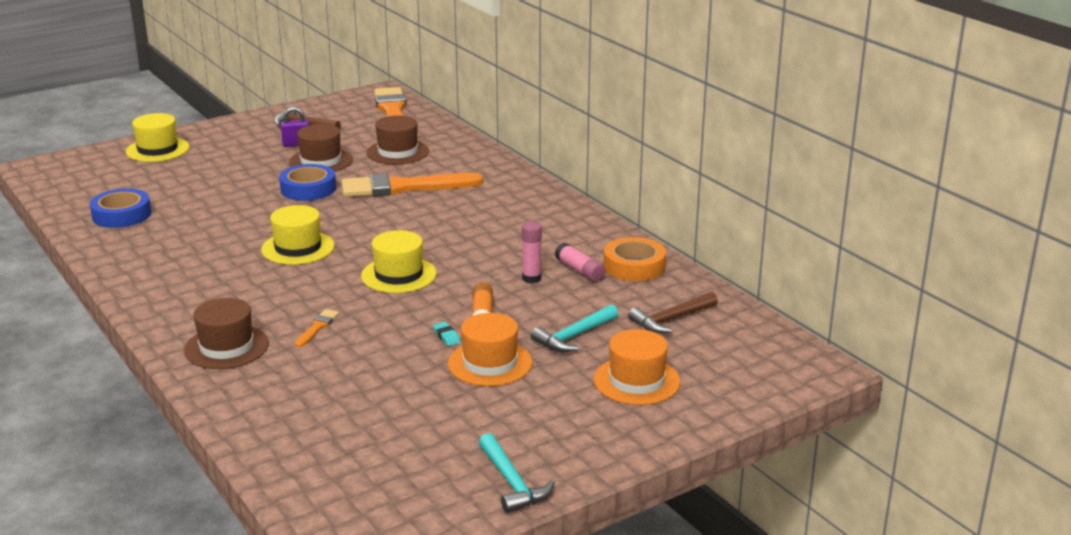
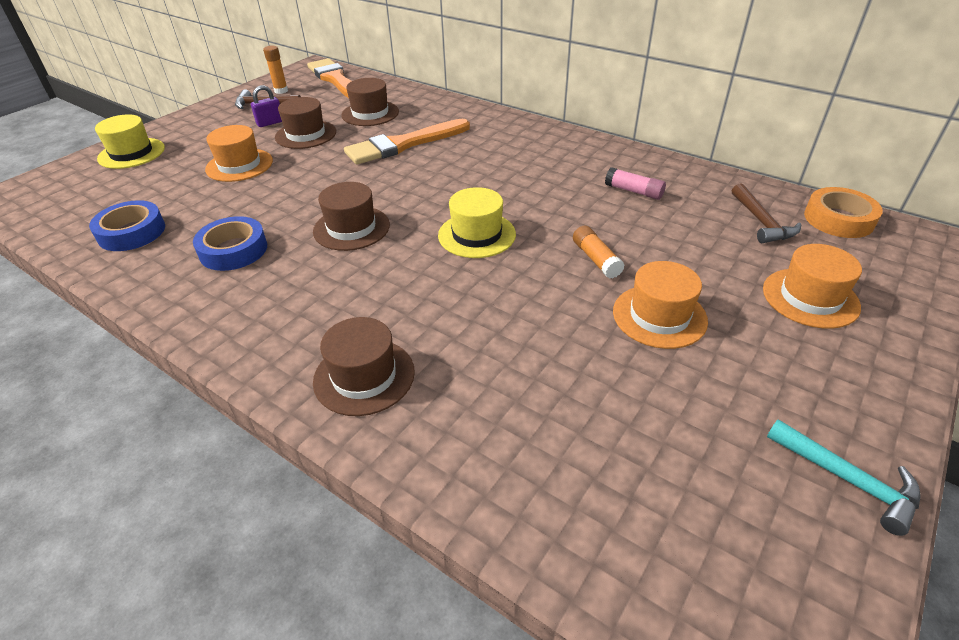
camera: 20 degrees left, 15 degrees up
yellow hat [261,205,335,265] -> brown hat [313,182,390,251]
blue tape [279,164,336,201] -> blue tape moved to [193,216,267,271]
orange brush [295,309,339,347] -> none
turquoise eraser [433,322,461,346] -> none
pink glue stick [522,221,542,283] -> none
turquoise hammer [531,304,618,352] -> none
orange tape [604,237,666,281] -> orange tape moved to [804,187,883,238]
brown hammer [628,292,718,333] -> brown hammer turned 45 degrees counterclockwise [732,183,801,243]
none -> orange hat [205,125,273,182]
none -> orange glue stick [263,46,288,94]

